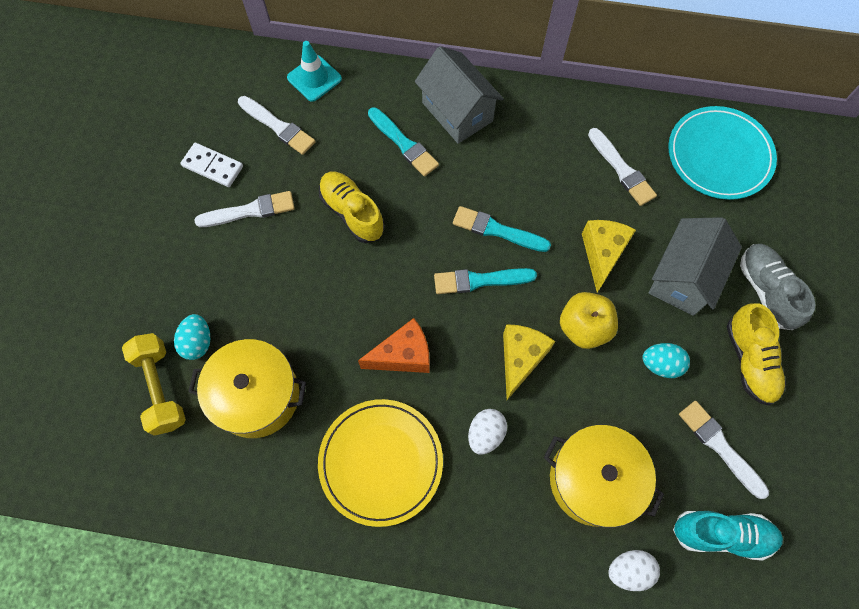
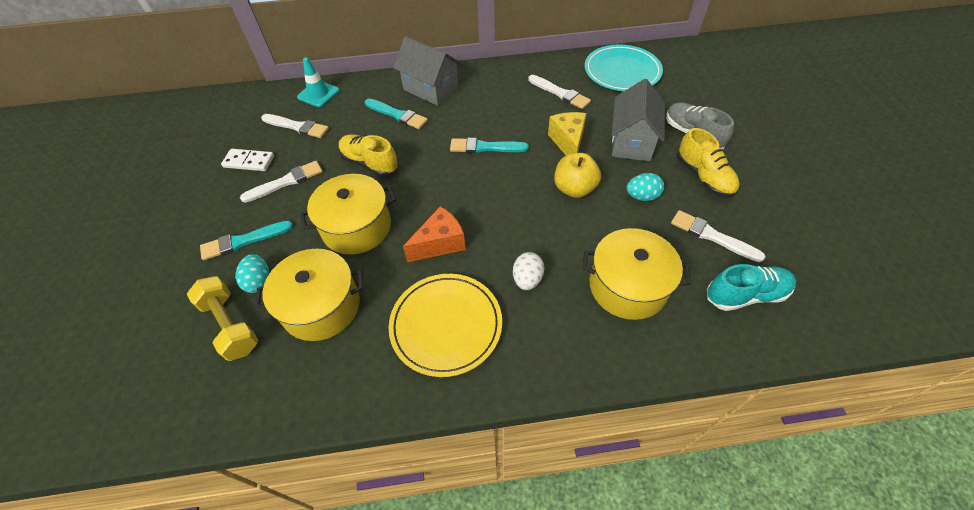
camera: 15 degrees left, 15 degrees down
turquoise brush [434,268,537,294] -> turquoise brush moved to [200,221,293,260]
yellow cheese [503,324,555,400] -> none
white egg [608,550,660,591] -> none
none -> yellow pot [300,174,396,255]

